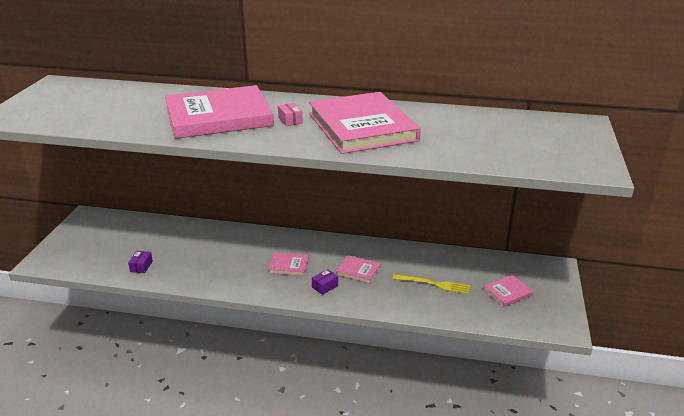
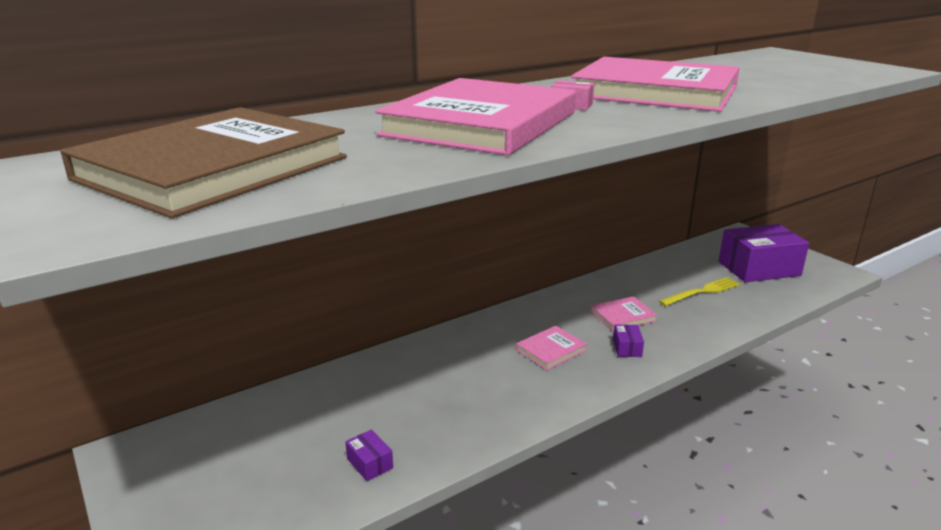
camera: 45 degrees left, 5 degrees down
pink book [483,275,533,307] -> purple box [718,224,809,282]
none -> brown book [60,107,347,218]

